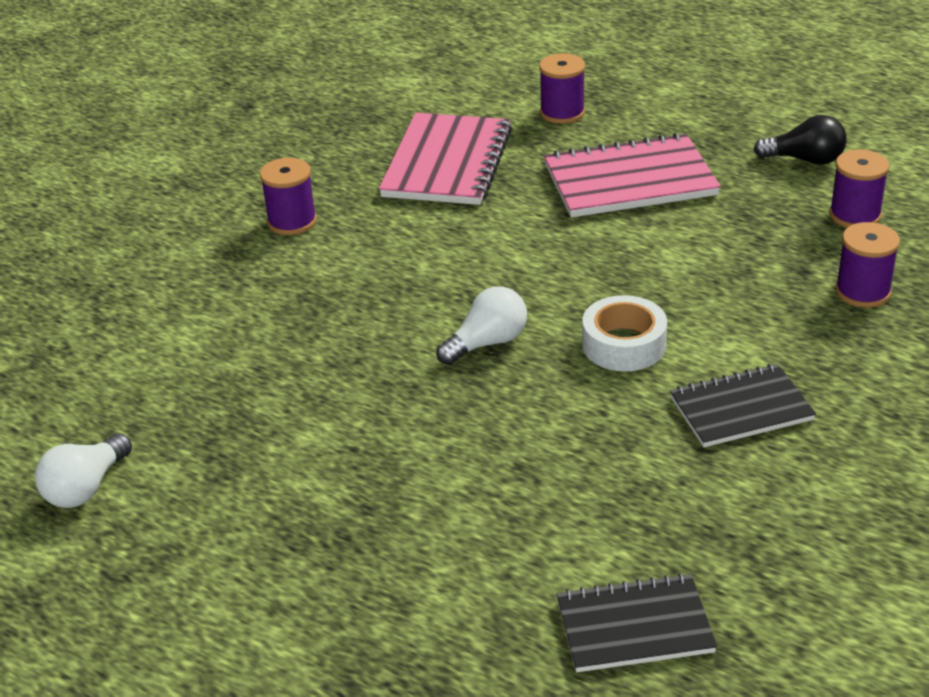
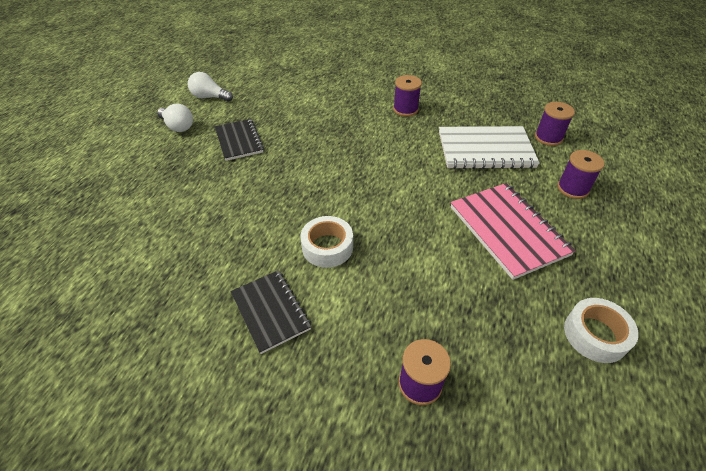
camera: 75 degrees right, 10 degrees up
pink notebook [379,113,512,205] -> white notebook [439,126,540,169]
white light bulb [436,286,527,365] -> white light bulb moved to [157,104,193,132]
black notebook [556,573,717,672] -> black notebook moved to [215,119,264,161]
black light bulb [753,115,846,165] -> white tape [564,298,639,363]
purple spool [829,149,889,228] -> purple spool moved to [535,102,575,146]

